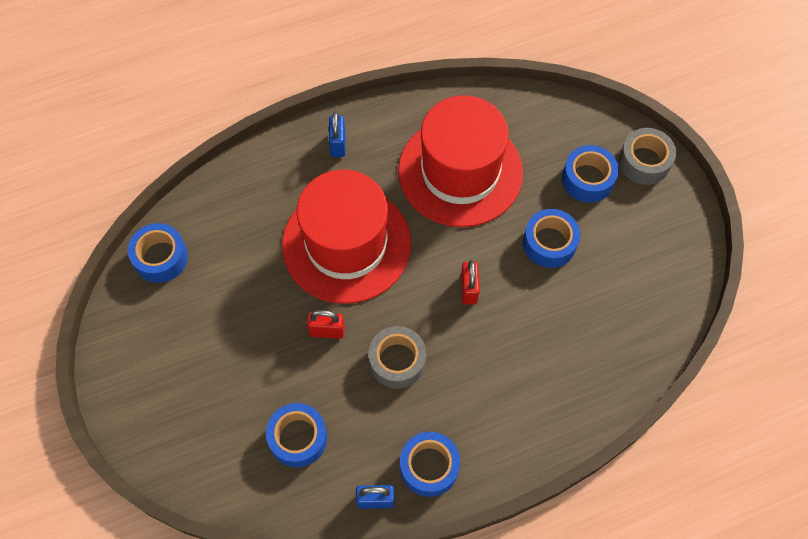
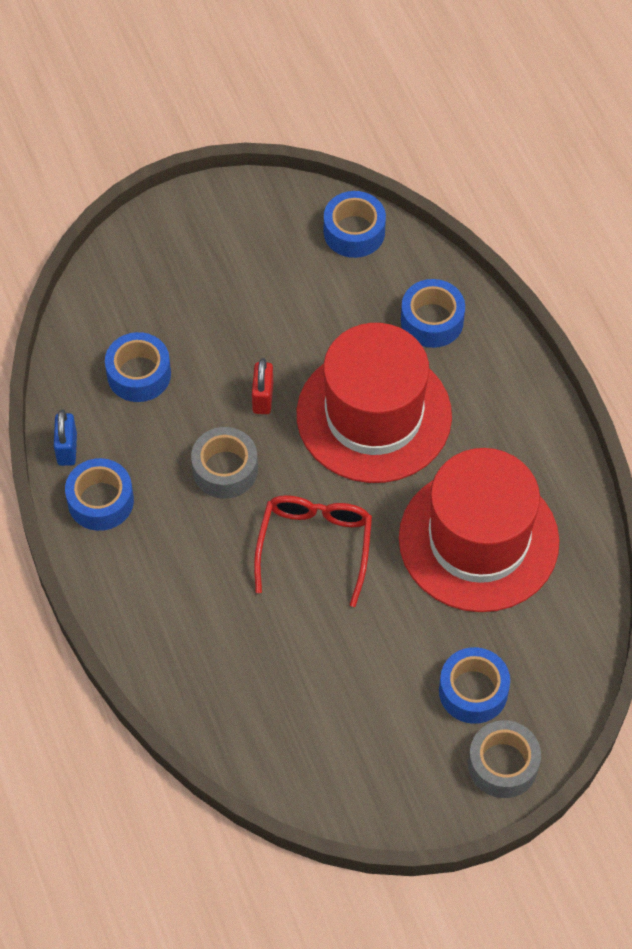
camera: 90 degrees right, 5 degrees down
blue padlock [329,112,345,157] -> none
red padlock [461,260,480,304] -> red glasses [254,495,372,607]
blue tape [523,209,580,268] -> blue tape moved to [401,279,465,348]

